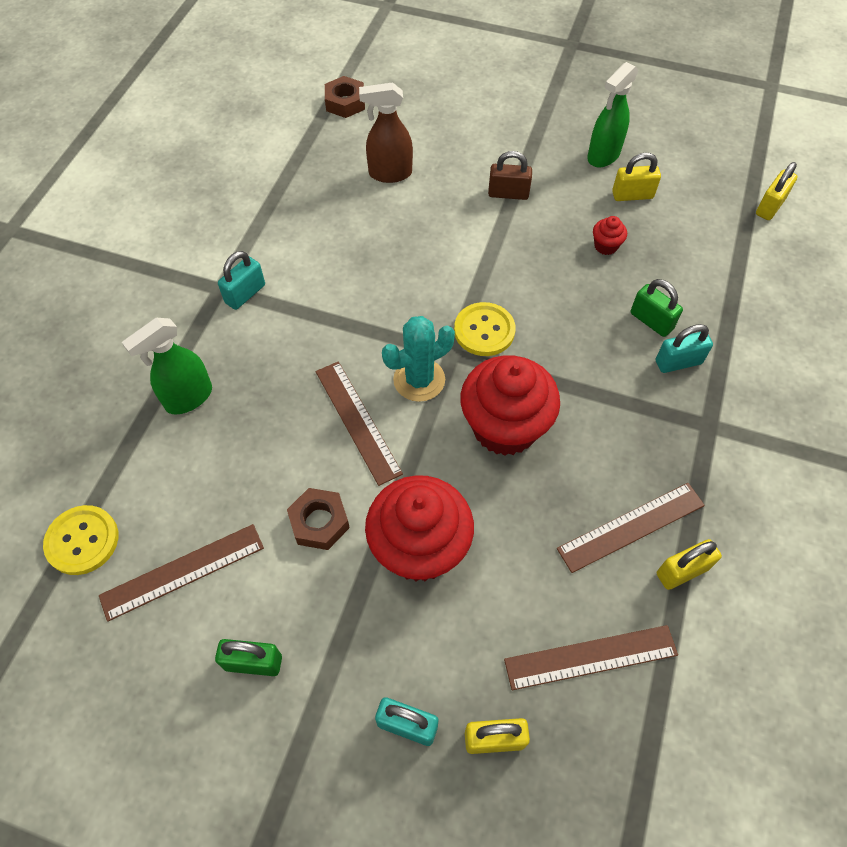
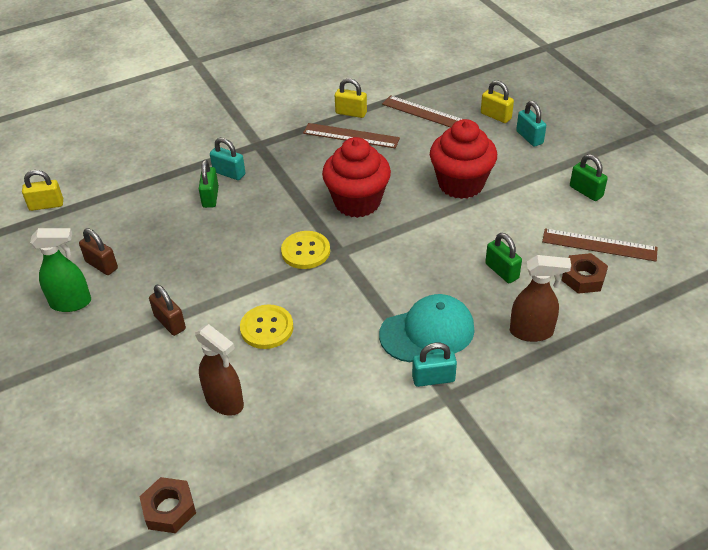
camera: 135 degrees left, 15 degrees down
yellow button [43,505,118,575] -> yellow button moved to [240,304,293,349]
green spray bottle [122,318,212,415] -> brown spray bottle [510,255,571,342]
brown nut [287,488,350,550] -> brown nut moved to [561,253,608,294]
brown ruler [316,361,403,486] -> none
turquoise cactus [382,316,455,402] -> none
red cupcake [593,216,627,255] -> none
yellow padlock [612,153,661,201] -> brown padlock [79,228,118,275]
none -> turquoise cap [379,294,475,362]
none -> green padlock [485,233,522,283]

